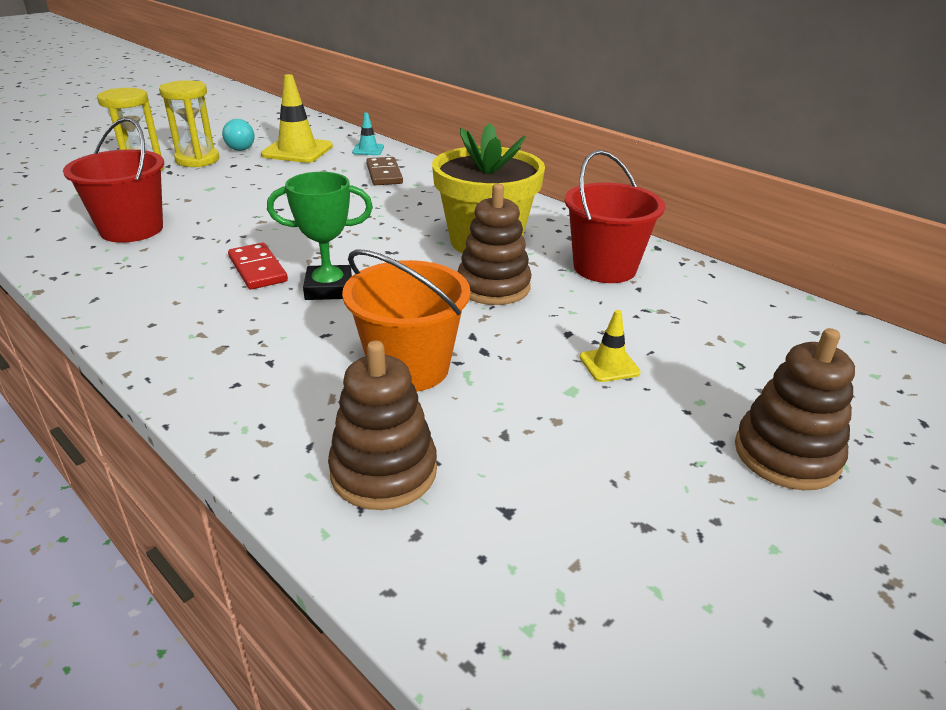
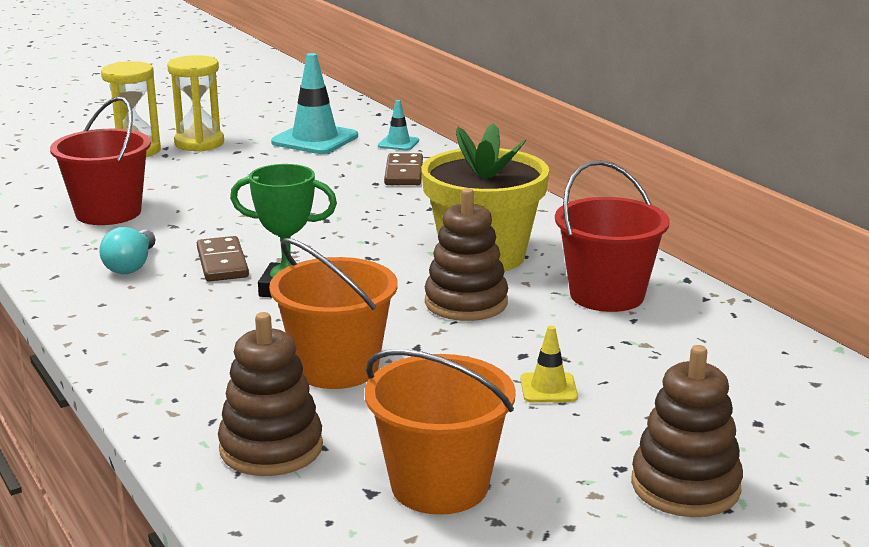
camera: 15 degrees right, 10 degrees down
turquoise light bulb [222,119,254,151] -> turquoise light bulb moved to [99,227,156,274]
red domino [228,243,288,290] -> brown domino [197,236,249,282]
yellow traffic cone [261,74,333,163] -> turquoise traffic cone [271,53,358,154]
none -> orange bucket [365,349,516,515]

